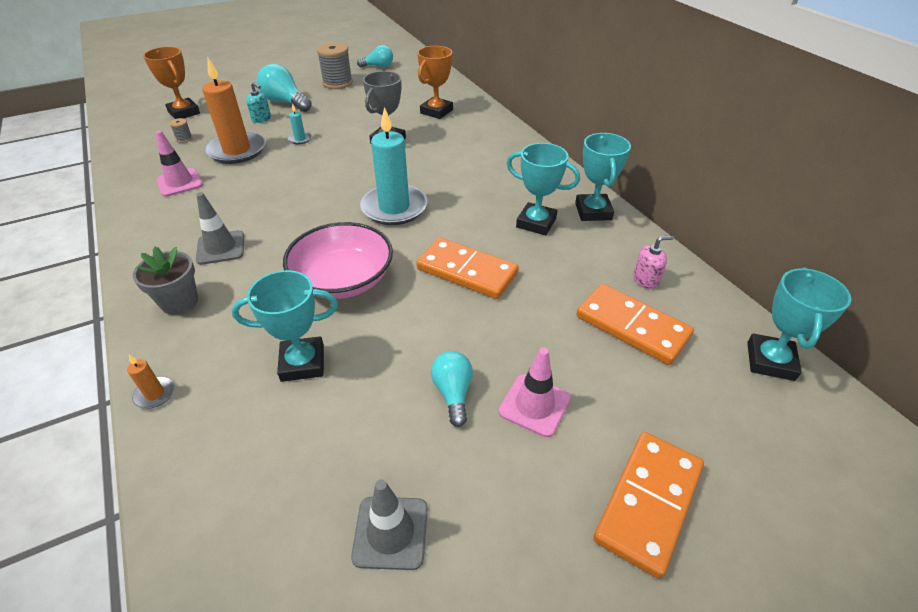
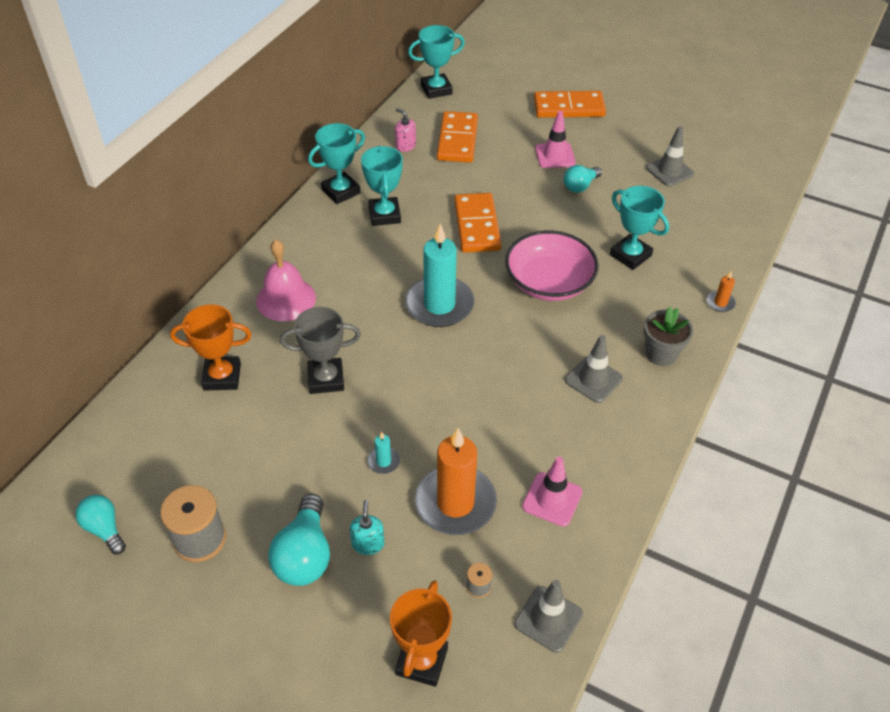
camera: 125 degrees left, 5 degrees up
none -> pink bell [256,240,316,321]
none -> grey traffic cone [514,580,583,653]

